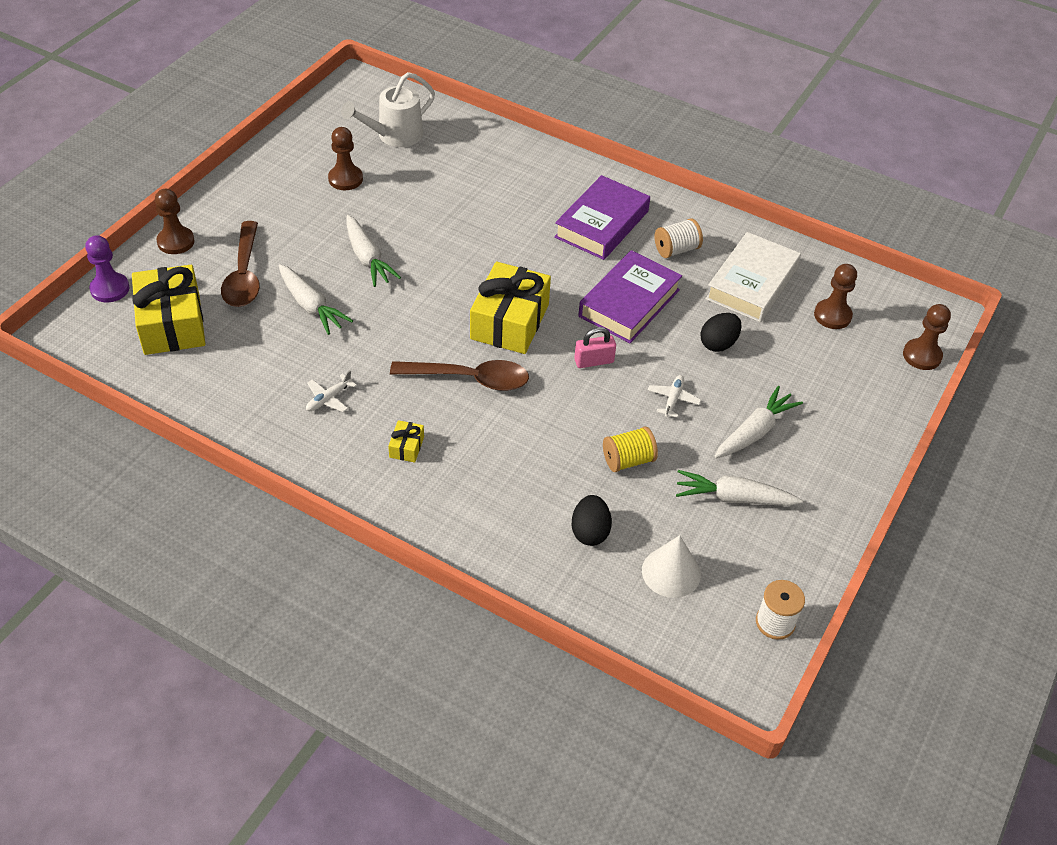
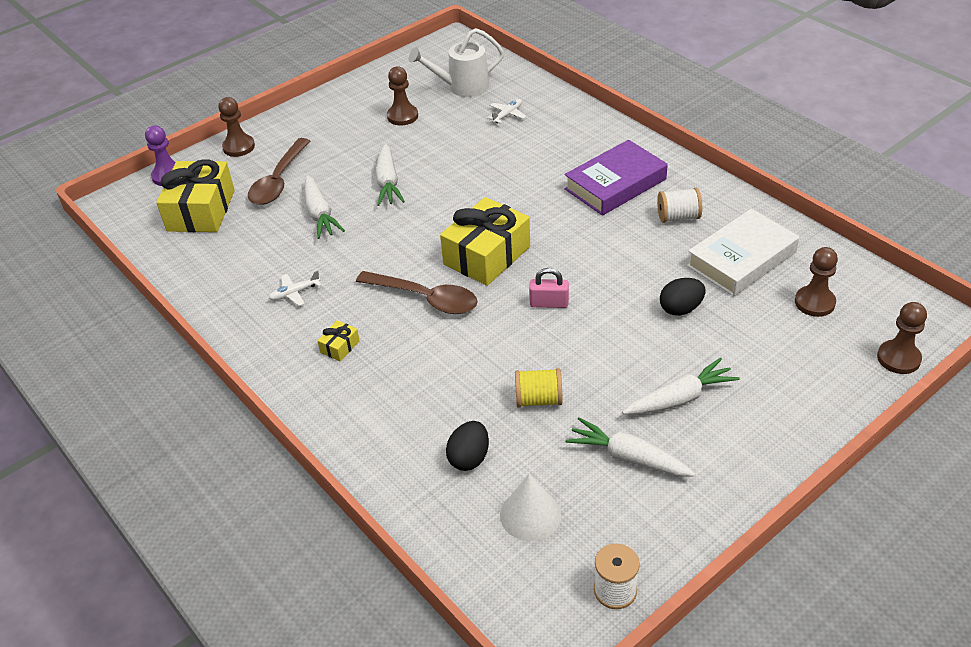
camera: 25 degrees right, 5 degrees down
purple book [579,250,682,343] -> none
white plane [648,375,701,418] -> white plane moved to [487,99,526,124]

